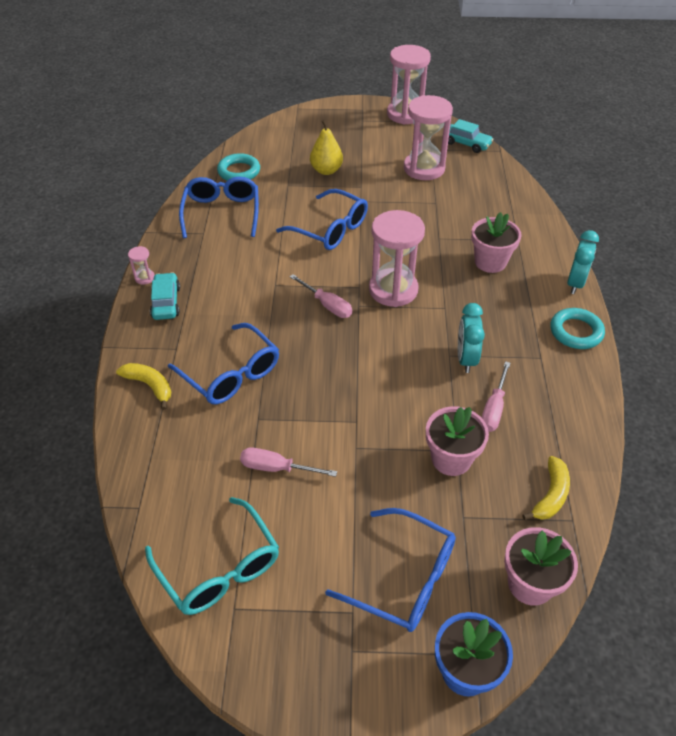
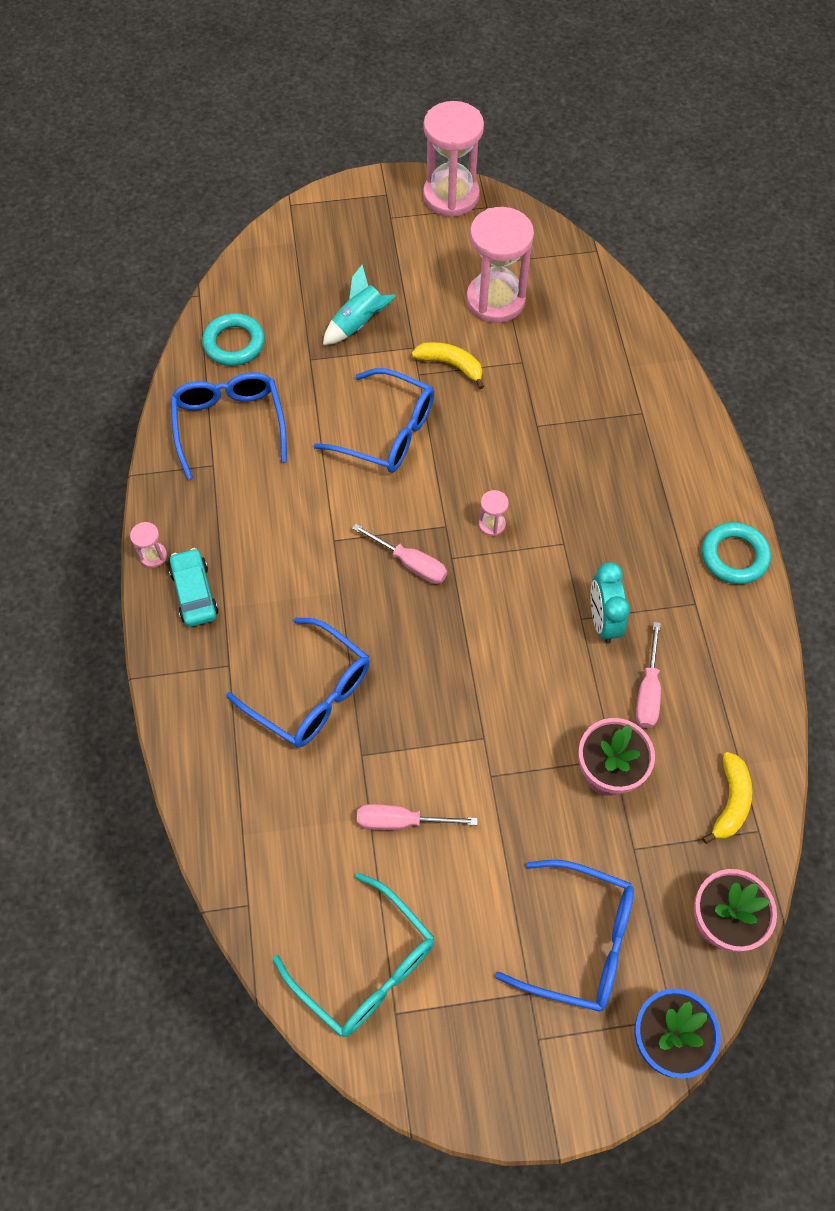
camera: 10 degrees left, 15 degrees up
yellow banana [116,363,171,410] -> yellow banana moved to [412,342,484,389]
yellow pear [310,120,343,175] -> turquoise rocket [323,265,396,345]
pink hourglass [369,210,425,307] -> pink hourglass [479,490,509,536], size x0.41
turquoise car [448,119,494,153] -> none
pink flower pot [471,212,522,273] -> none
turquoise clock [567,230,599,294] -> none

